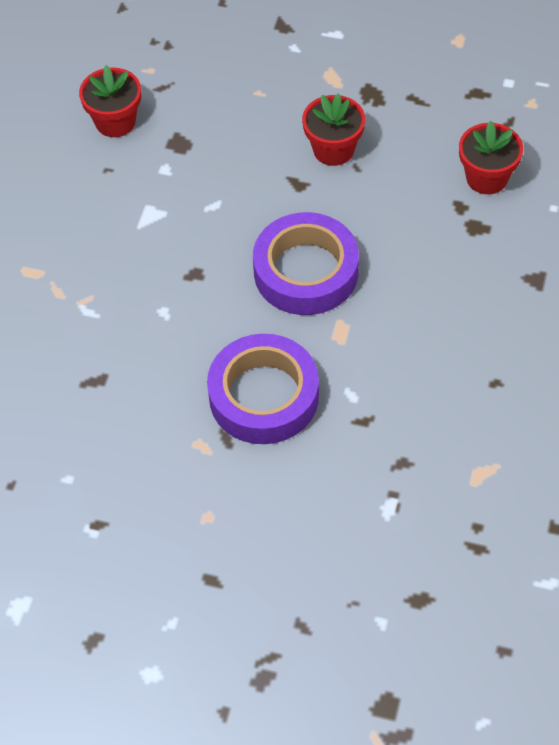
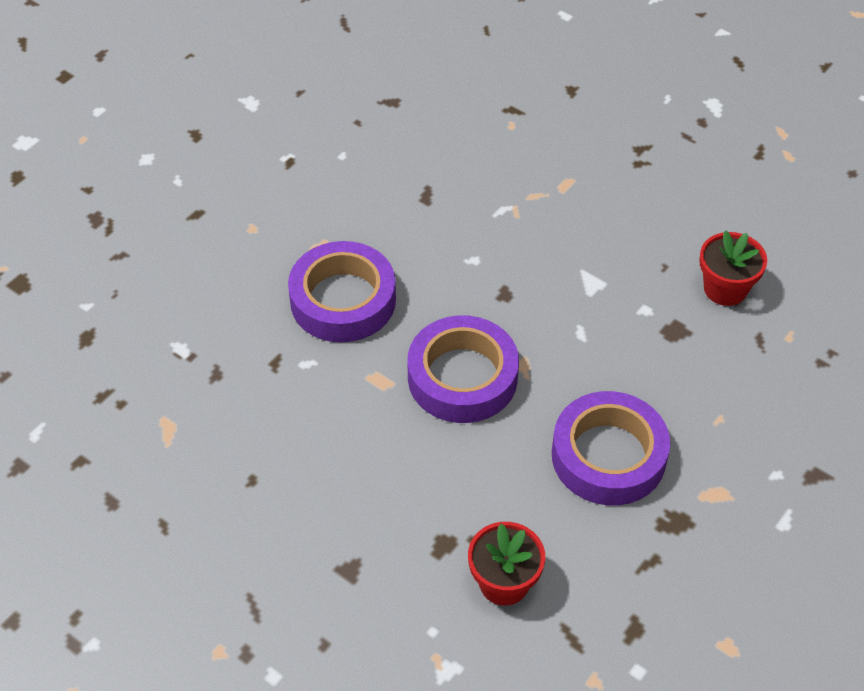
camera: 110 degrees right, 5 degrees down
red flower pot [302,94,365,166] -> purple tape [552,391,670,505]

